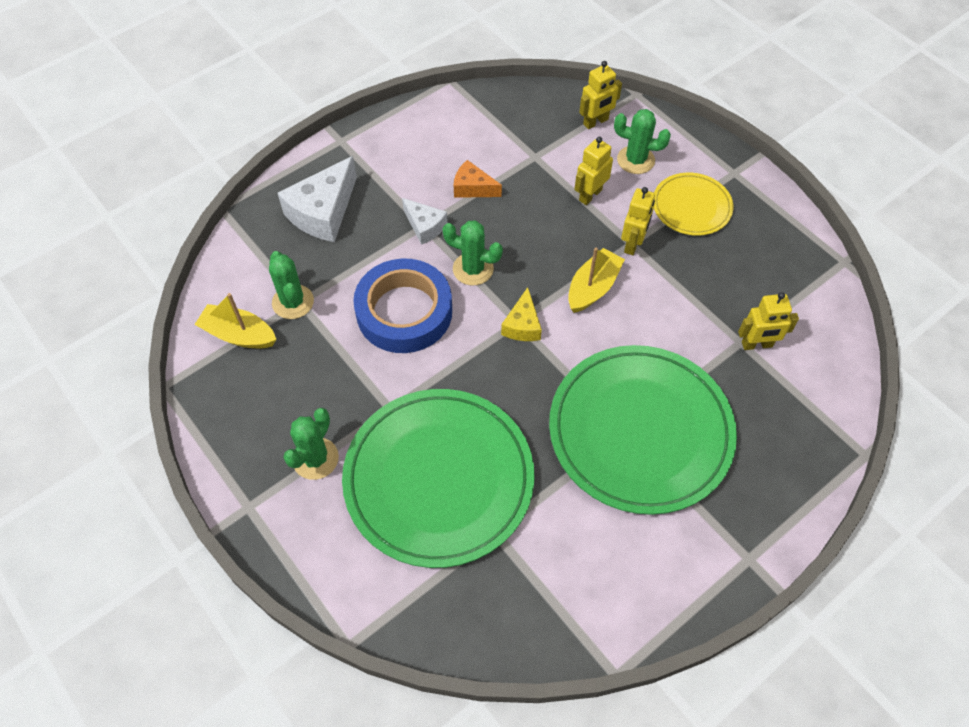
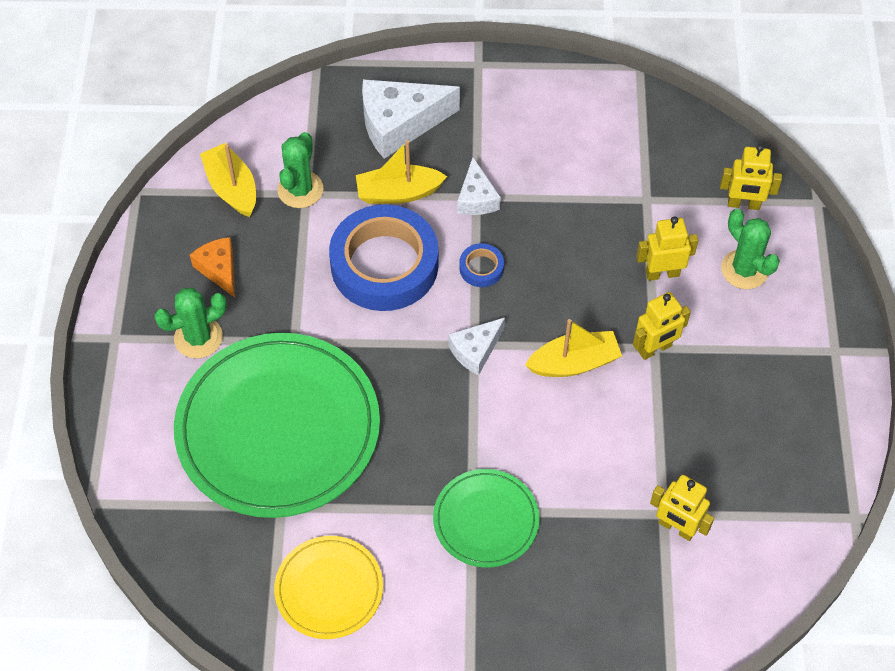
camera: 40 degrees right, 0 degrees up
green cactus [443,220,503,285] -> blue tape [459,243,504,287]
orange cheese [454,160,502,198] -> orange cheese moved to [190,237,235,297]
yellow cheese [501,287,542,341] -> white cheese [448,318,505,375]
green plate [549,345,737,515] -> green plate [433,469,539,568], size x0.50
yellow plate [654,172,734,236] -> yellow plate moved to [274,536,383,639]
none -> yellow boat [356,140,447,204]

